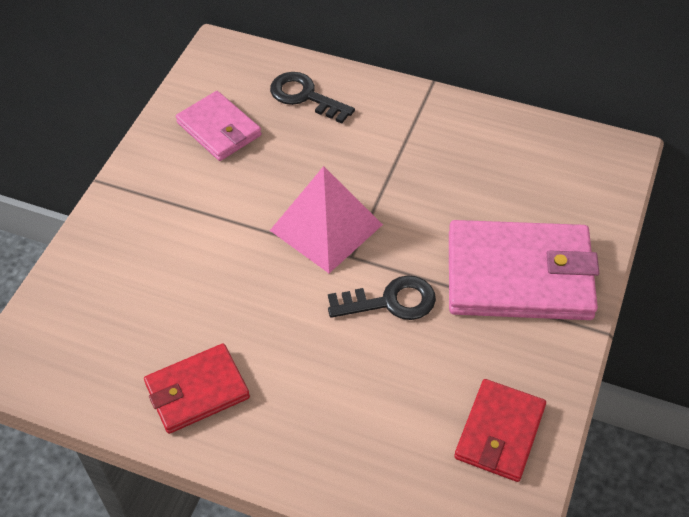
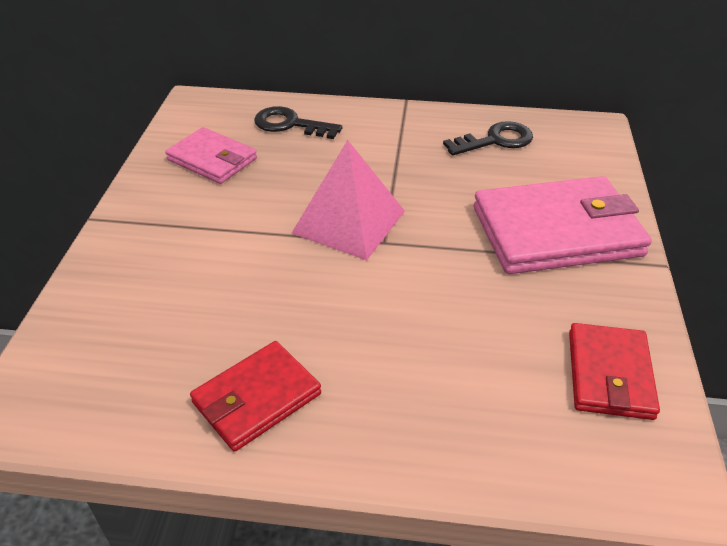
camera: 15 degrees left, 10 degrees down
black key [328,275,436,320] -> black key moved to [443,121,533,156]

